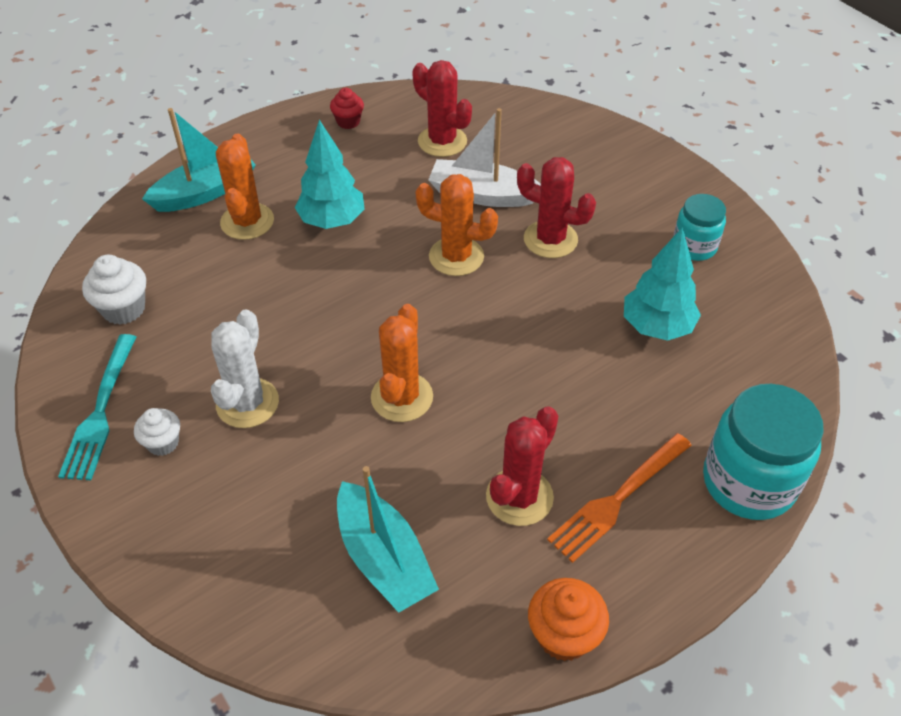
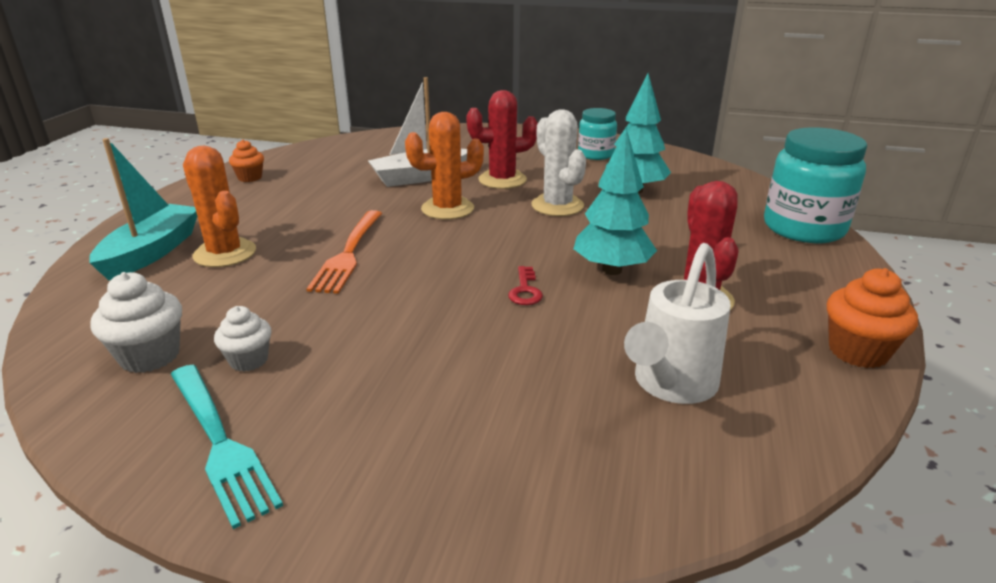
camera: 40 degrees left, 20 degrees down
white cupcake [134,408,180,456] -> white cupcake moved to [214,306,272,372]
white cactus [211,309,279,428] -> white cactus moved to [531,109,586,216]
turquoise tree [295,120,365,229] -> turquoise tree moved to [574,128,657,275]
red cupcake [330,88,364,129] -> orange cupcake [229,140,264,182]
turquoise boat [337,466,439,613] -> white watering can [624,243,731,404]
orange cactus [371,304,433,422] -> red key [508,266,543,305]
red cactus [412,60,472,157] -> none
orange fork [547,433,692,563] -> orange fork moved to [306,210,382,294]

